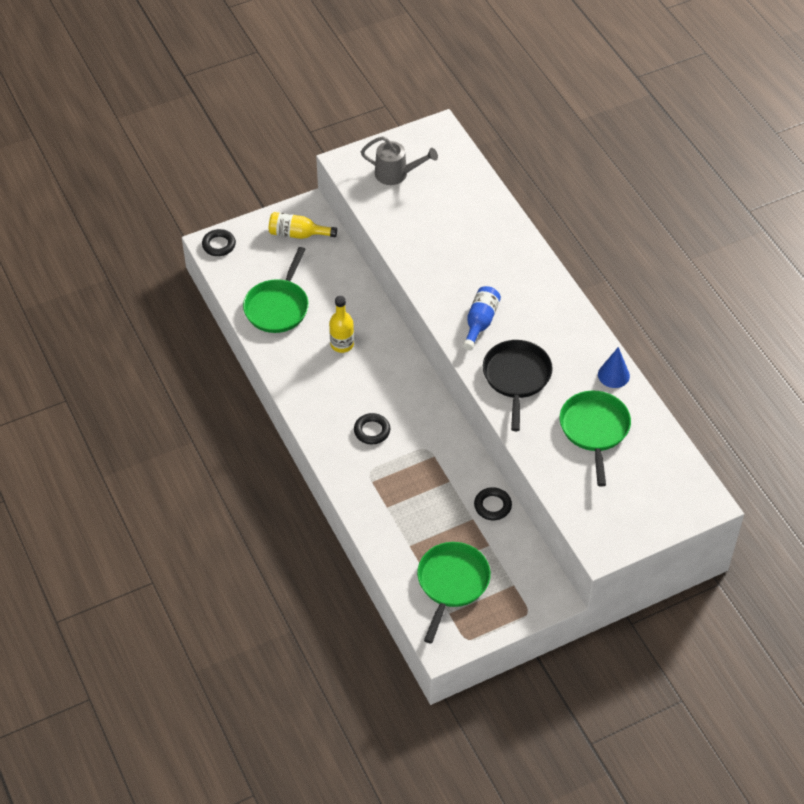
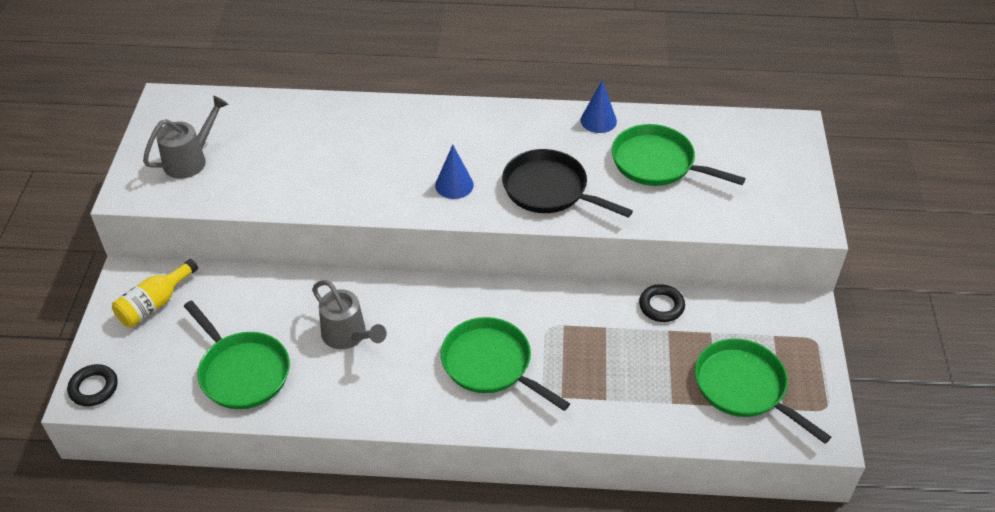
camera: 60 degrees left, 5 degrees down
yellow bottle [329,296,354,353] -> grey watering can [312,280,387,349]
black ring [354,413,390,445] -> green pan [441,317,570,411]
blue bottle [463,286,501,350] -> blue cone [435,144,474,199]

